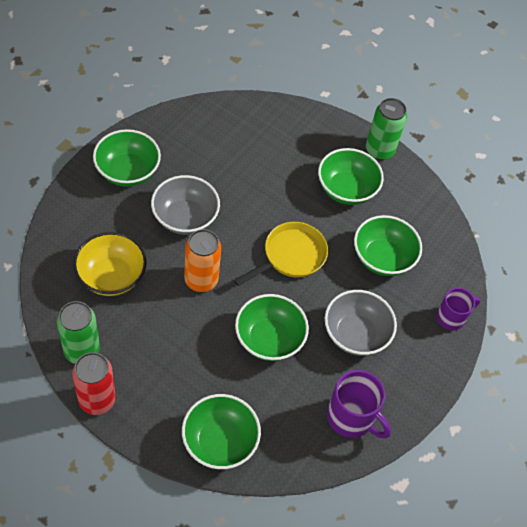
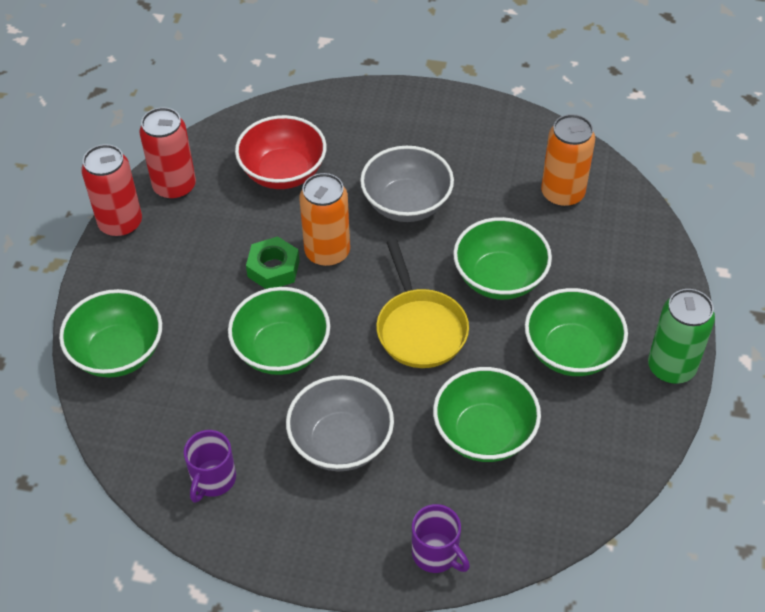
camera: 75 degrees right, 5 degrees down
green can [57,301,100,364] -> red can [139,107,196,200]
yellow bowl [73,232,147,296] -> red bowl [235,115,326,189]
green bowl [93,129,161,187] -> green bowl moved to [453,217,552,300]
yellow pan [234,222,328,286] -> yellow pan turned 45 degrees clockwise [376,239,469,368]
purple mug [327,370,391,439] -> purple mug [184,430,236,503], size x0.66
none -> green nut [246,236,300,289]
none -> orange can [541,114,595,207]

